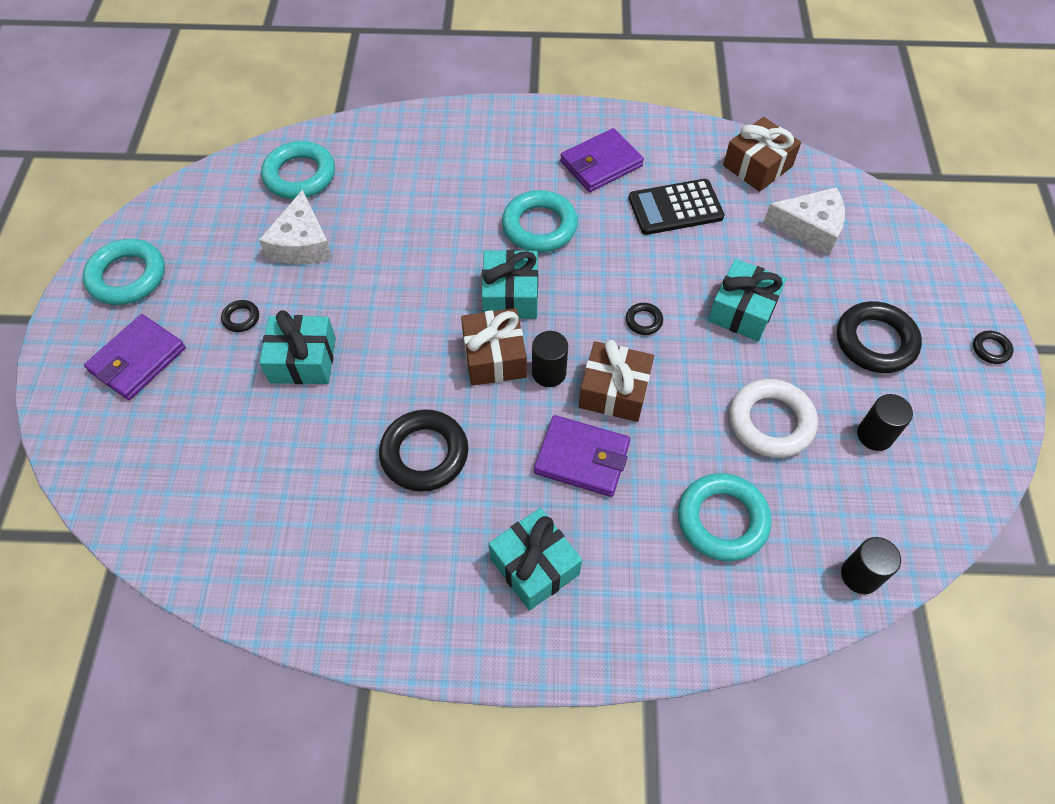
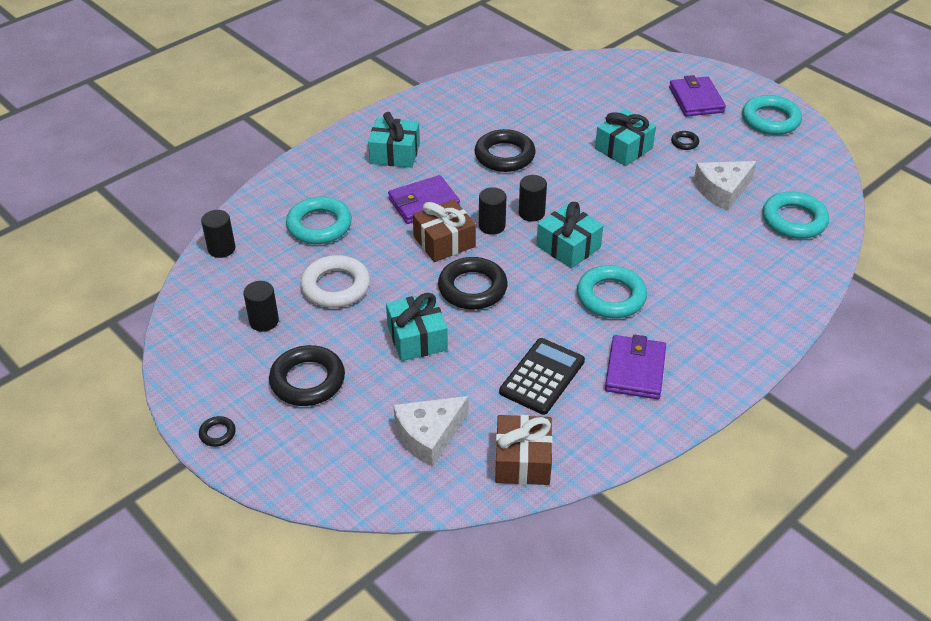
camera: 135 degrees right, 15 degrees down
white cheese [259,190,333,264] -> white cheese turned 75 degrees counterclockwise [694,161,757,211]
brown gift [461,308,527,386] -> black cylinder [519,175,547,222]
black ring [626,303,663,335] -> black ring [438,257,508,310], size x2.16

